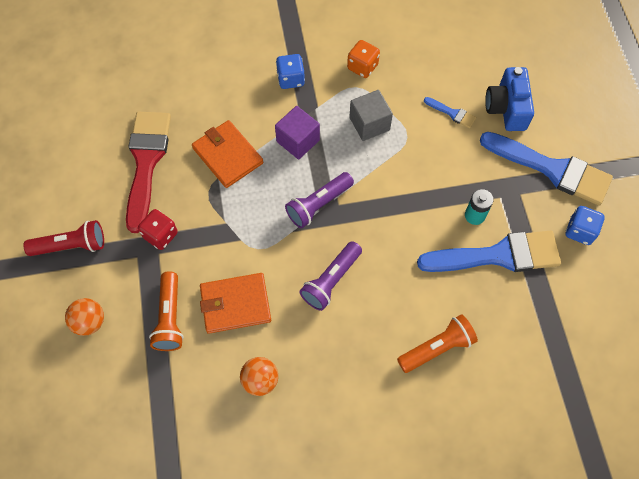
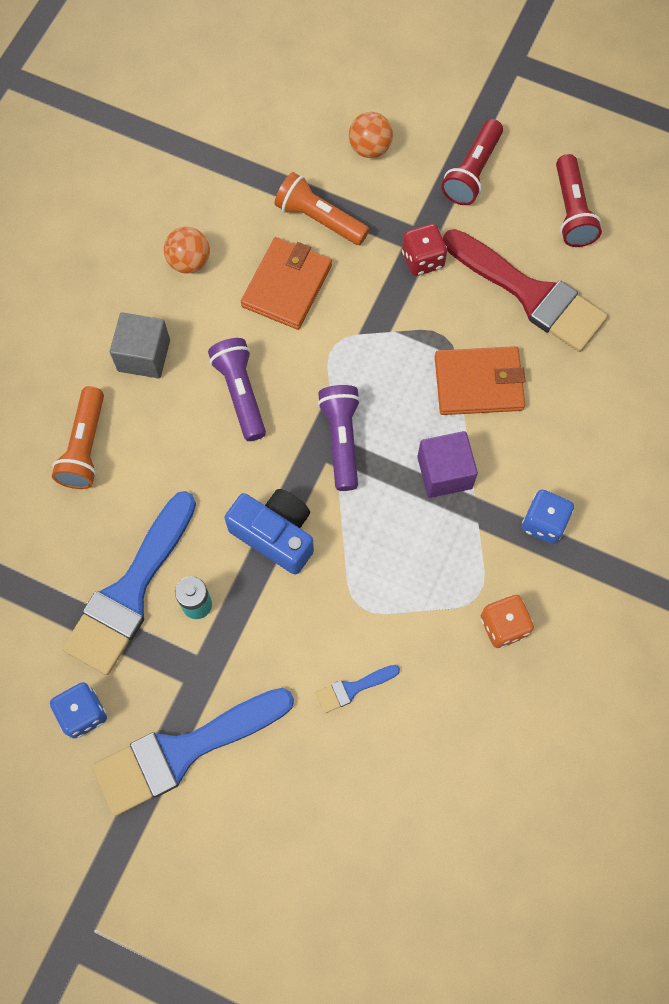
camera: 125 degrees right, 5 degrees up
grey cube [350,90,393,141] -> grey cube moved to [110,312,170,378]
blue camera [485,67,534,131] -> blue camera moved to [224,489,314,575]
none -> red flashlight [556,154,602,247]

